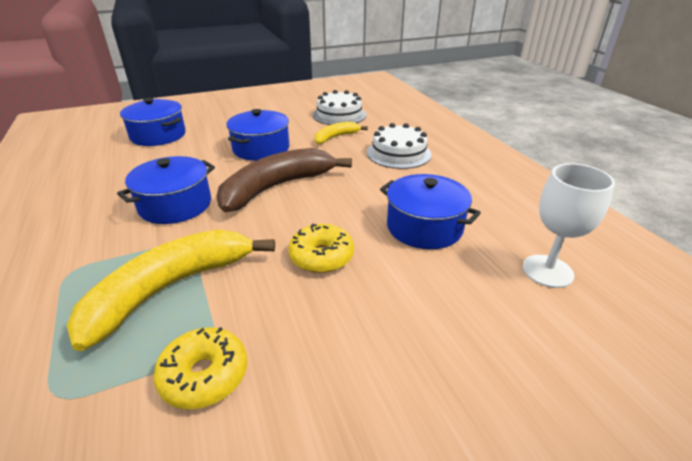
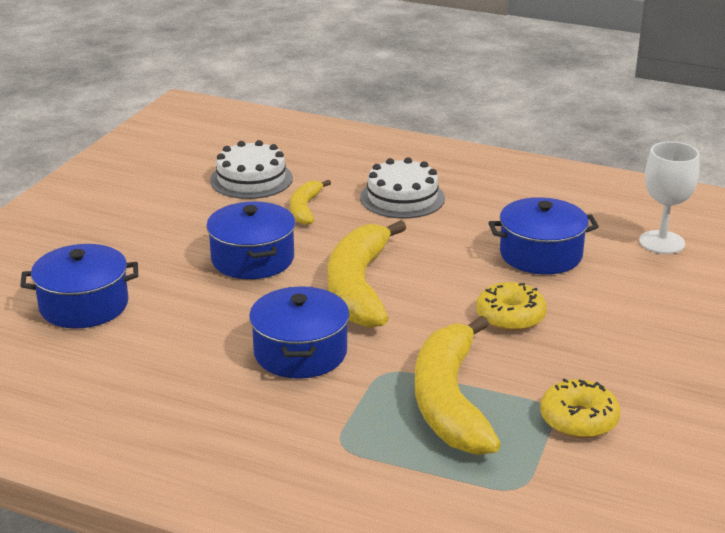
camera: 45 degrees left, 5 degrees down
brown banana [216,148,352,213] -> yellow banana [327,220,406,328]

